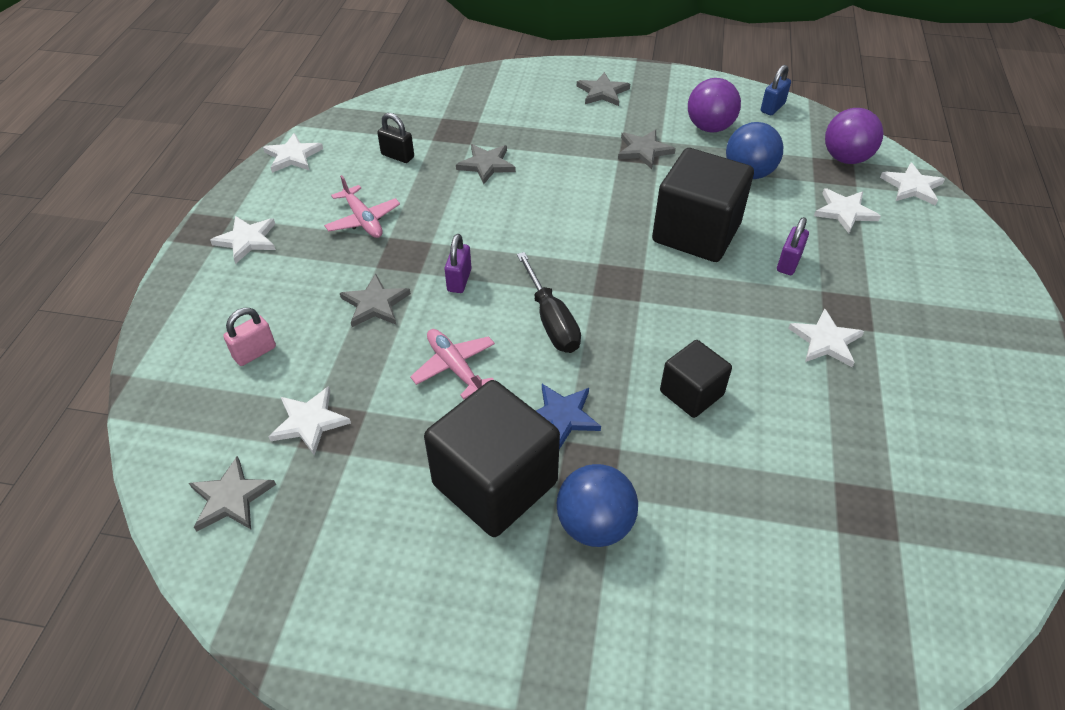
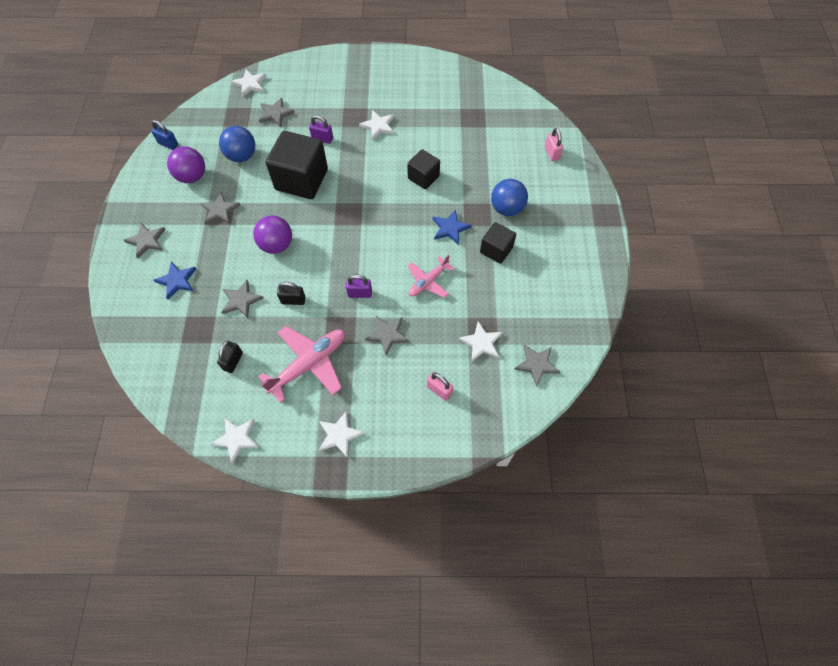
camera: 100 degrees left, 15 degrees up
pink plane [324,175,400,238] -> pink plane [258,326,345,403], size x1.63
black cube [424,380,560,537] -> black cube [480,222,516,264], size x0.56
black screwdriver [517,252,581,353] -> none
white star [814,189,881,233] -> grey star [259,98,295,127]
purple ball [825,108,883,164] -> purple ball moved to [253,215,292,254]
none -> blue star [154,262,196,299]
none -> black padlock [277,282,305,305]
none -> pink padlock [545,128,563,161]

